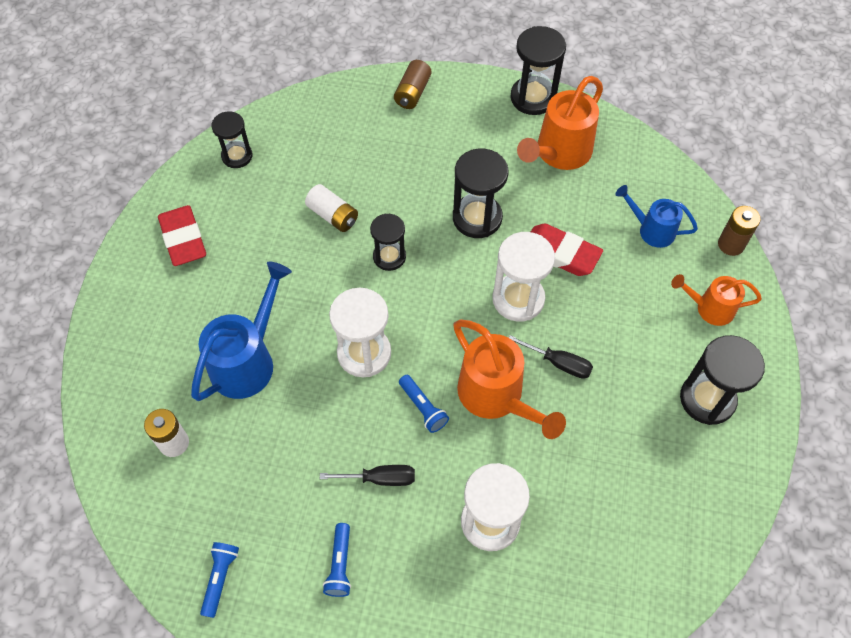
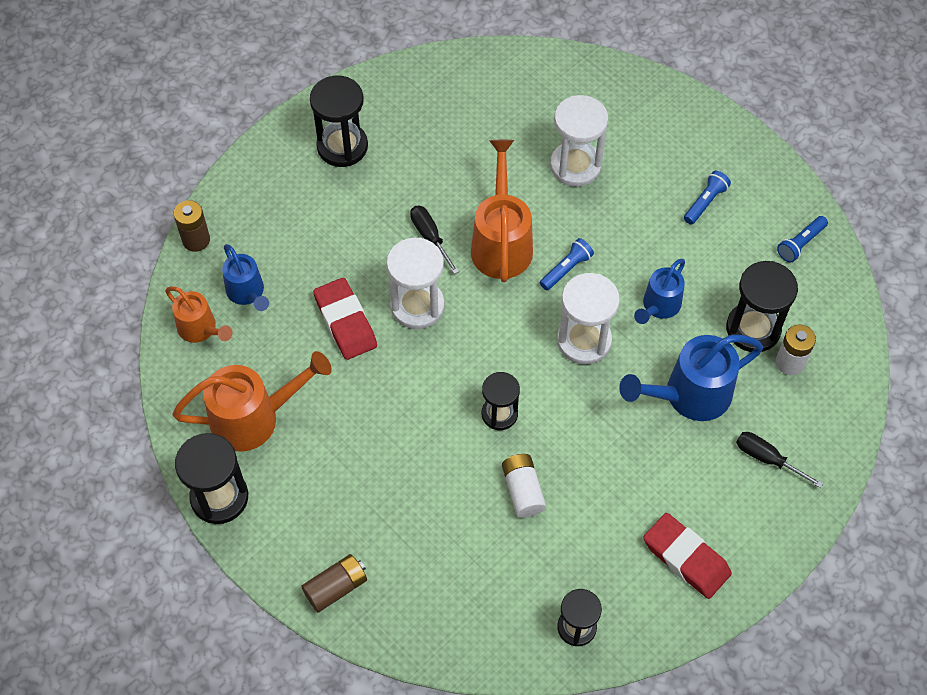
camera: 145 degrees left, 0 degrees up
red eraser [158,205,206,266] -> red eraser turned 60 degrees counterclockwise [643,513,732,599]
black screwdriver [320,465,415,486] -> black screwdriver moved to [736,432,823,488]
blue flashlight [399,375,449,433] -> blue flashlight turned 45 degrees clockwise [540,238,594,290]
black hourglass [453,149,509,238] -> black hourglass moved to [726,261,798,352]
orange watering can [671,274,762,326] -> orange watering can moved to [165,286,233,343]
none -> blue watering can [634,259,685,324]

